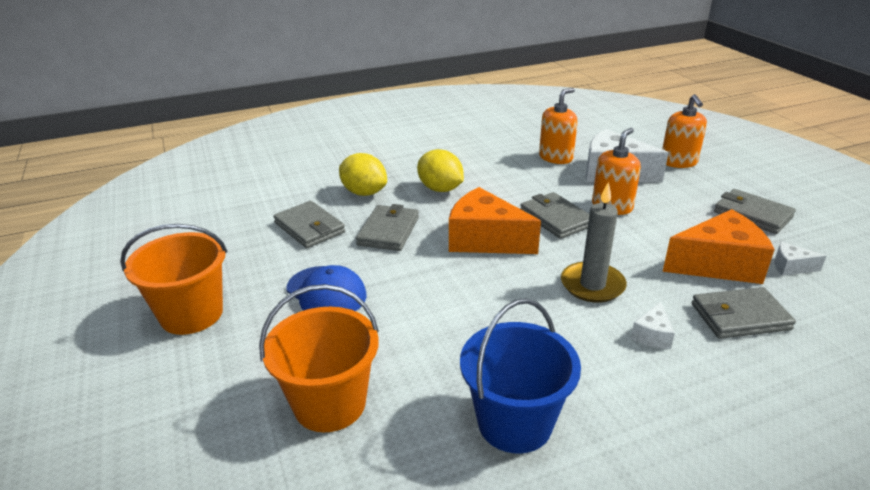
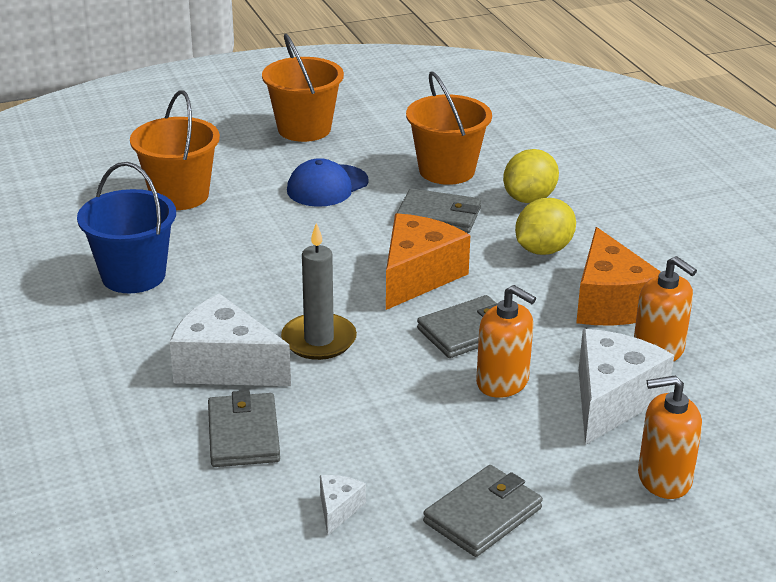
camera: 90 degrees right, 0 degrees up
grey wallet [273,201,345,248] -> orange bucket [406,71,492,185]
white cheese [631,302,675,349] -> white cheese [170,294,291,386], size x2.21
orange cheese [663,209,775,284] -> orange cheese moved to [576,227,661,325]

